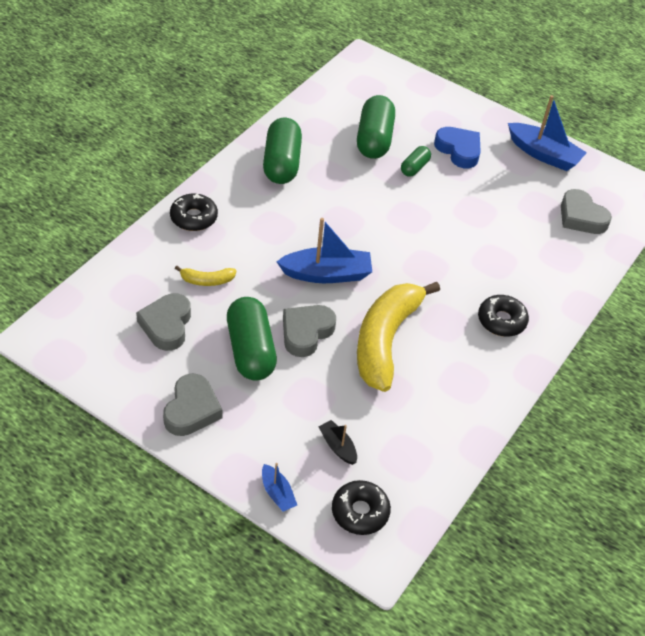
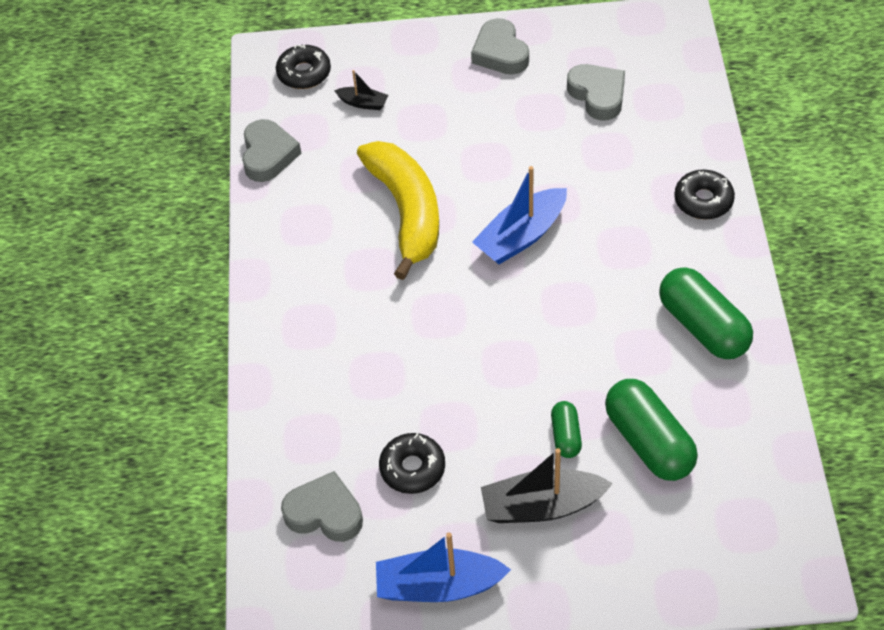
camera: 150 degrees right, 5 degrees up
yellow banana [175,266,236,286] -> none
green capsule [227,297,277,381] -> none
blue boat [262,463,297,512] -> none
grey heart [283,305,336,357] -> grey heart moved to [242,119,301,182]
blue heart [434,127,481,168] -> black boat [481,448,613,523]
black donut [478,295,529,337] -> black donut moved to [379,433,445,494]

